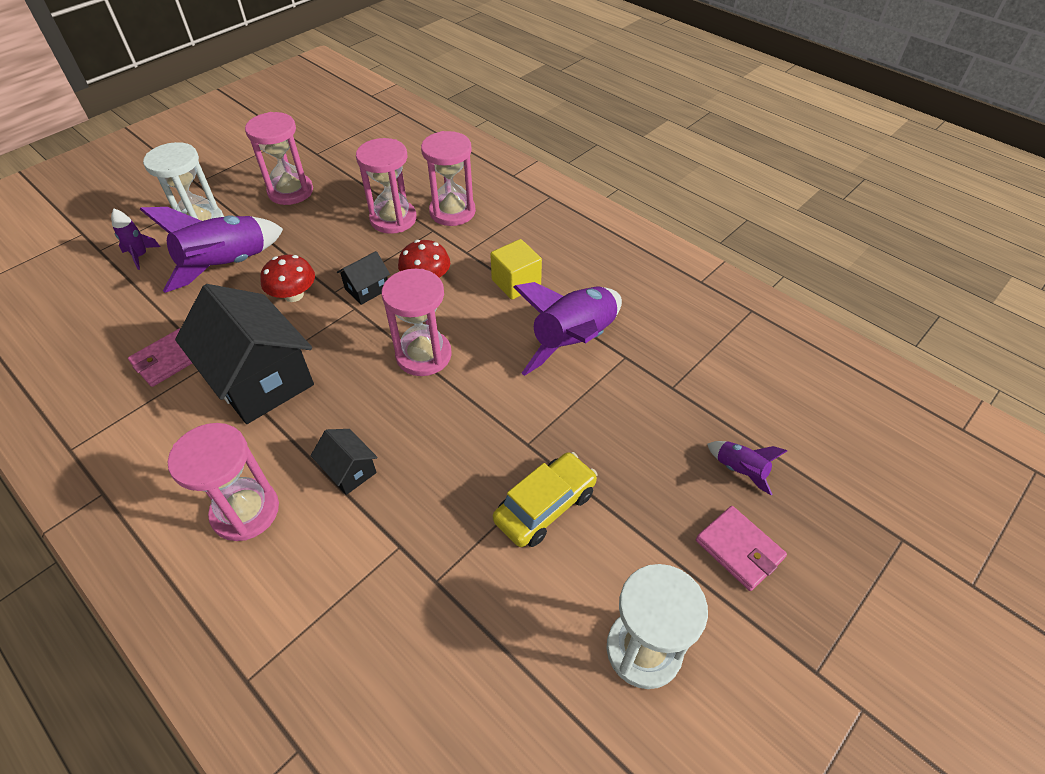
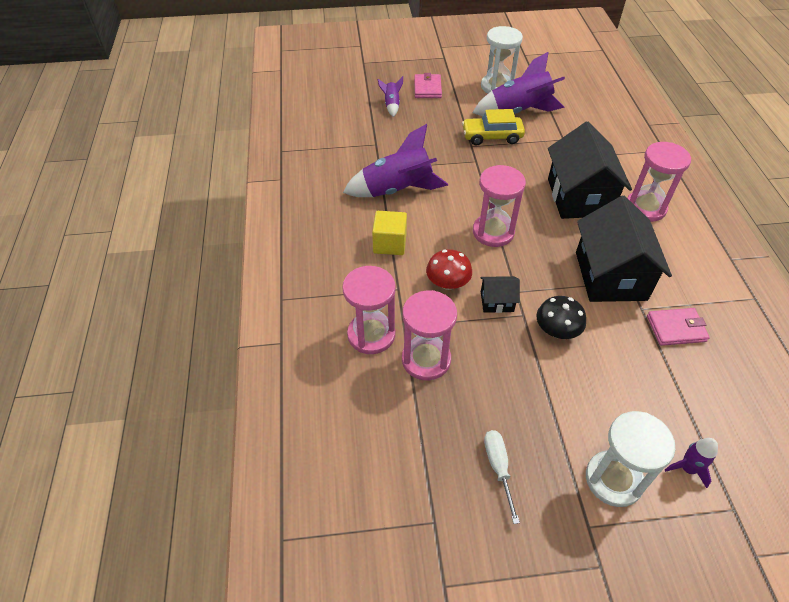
camera: 140 degrees left, 0 degrees up
purple rocket [140,207,283,293] -> purple rocket moved to [472,52,565,116]
pink hourglass [245,112,313,205] -> white screwdriver [484,430,520,524]
red mushroom [260,255,315,302] -> black mushroom [536,296,586,339]
black house [310,429,378,495] -> black house [548,122,632,219], size x2.23

